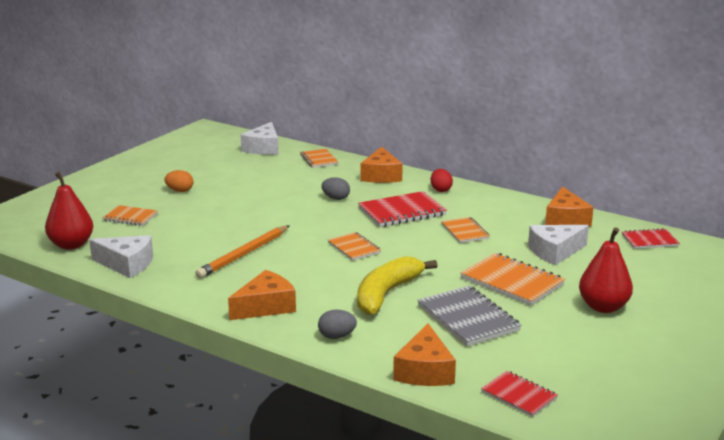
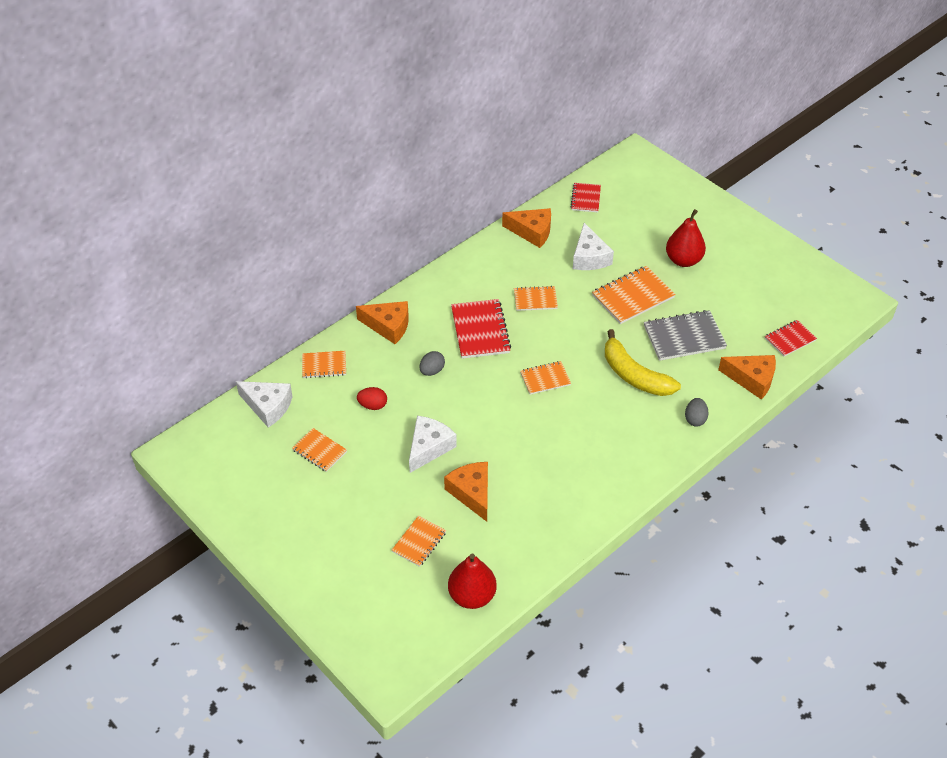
camera: 75 degrees left, 25 degrees up
white cheese [89,235,153,278] -> white cheese moved to [409,416,457,473]
orange egg [164,170,193,192] -> none
orange pencil [195,225,290,279] -> none
orange cheese [228,270,296,320] -> orange cheese moved to [444,462,488,522]
red egg [431,169,453,192] -> red egg moved to [357,387,387,410]
none -> orange notebook [292,428,347,472]

